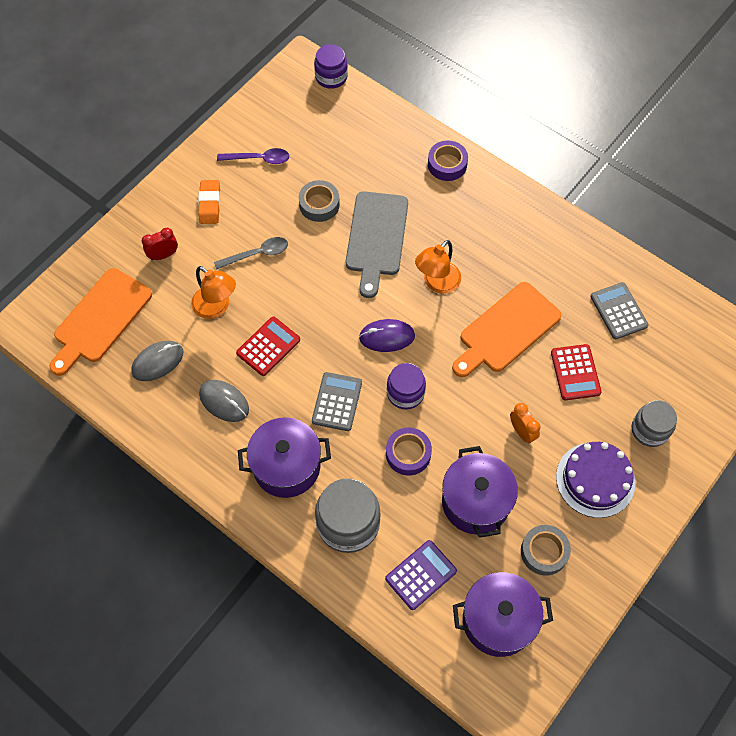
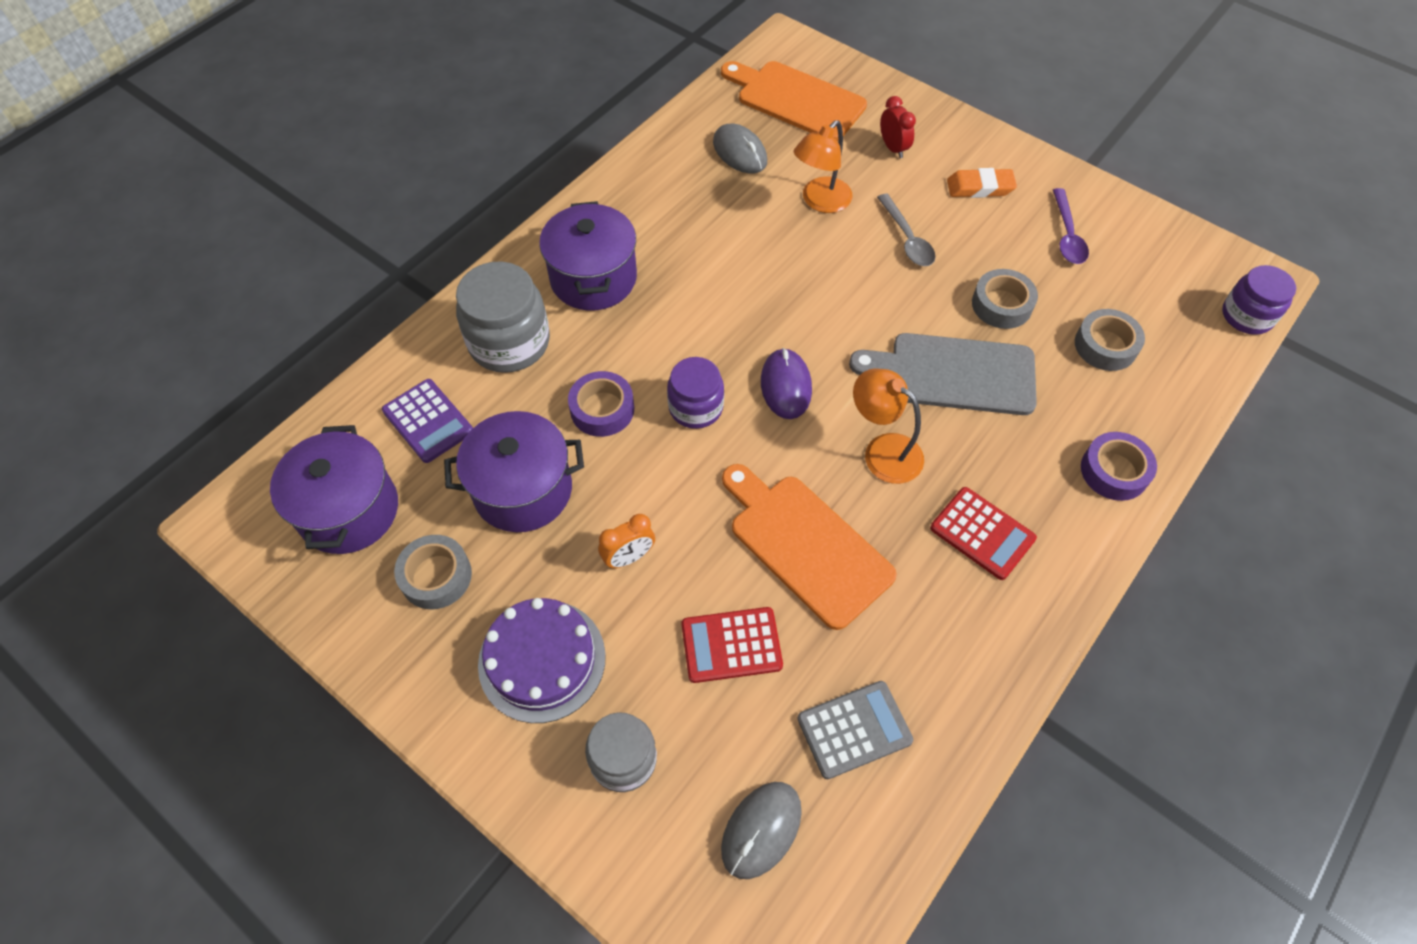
camera: 90 degrees right, 5 degrees down
grey mouse [199,380,249,422] -> grey mouse moved to [721,782,802,879]
red calculator [236,317,300,376] -> red calculator moved to [930,487,1037,580]
grey calculator [312,372,362,431] -> none
none -> grey tape [1075,309,1145,371]

